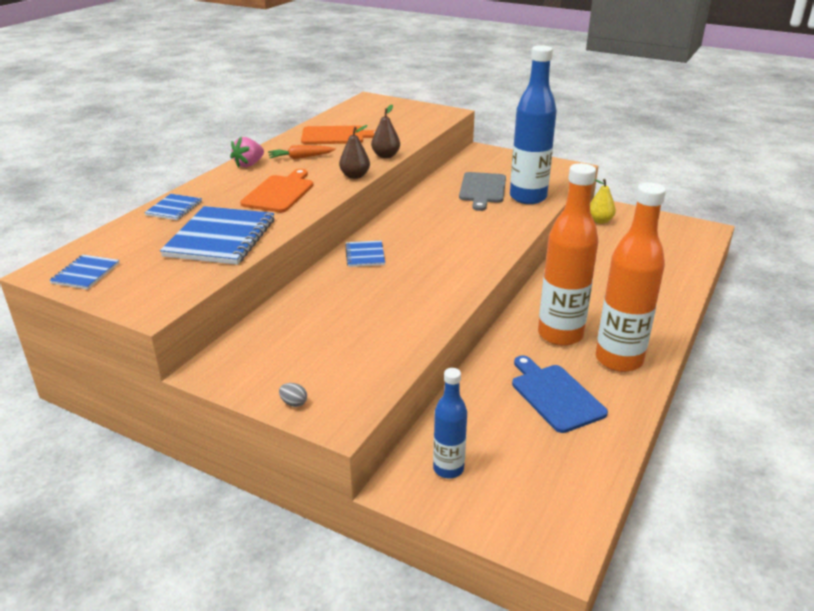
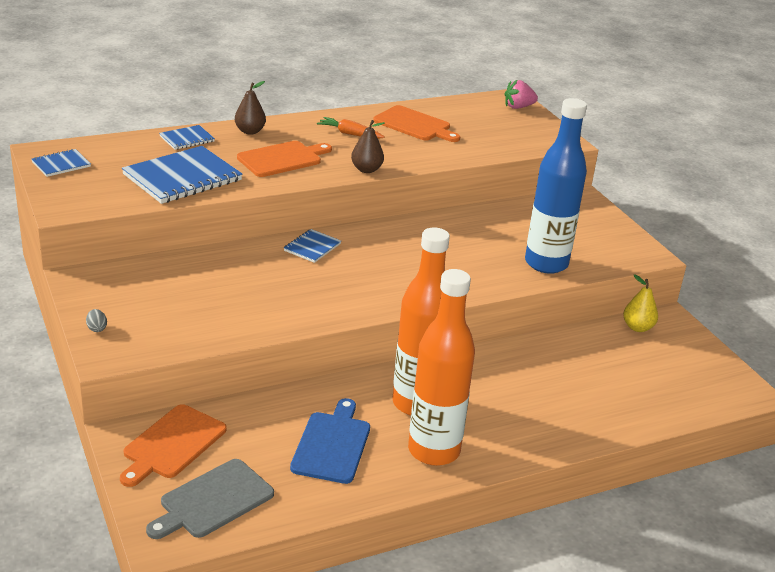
camera: 35 degrees right, 0 degrees up
pink strawberry [230,137,264,168] -> pink strawberry moved to [504,79,538,109]
brown pear [371,105,400,158] -> brown pear moved to [235,81,266,135]
blue bottle [433,368,467,478] -> orange cutting board [120,404,227,487]
grey cutting board [459,172,506,211] -> grey cutting board moved to [146,459,274,539]

